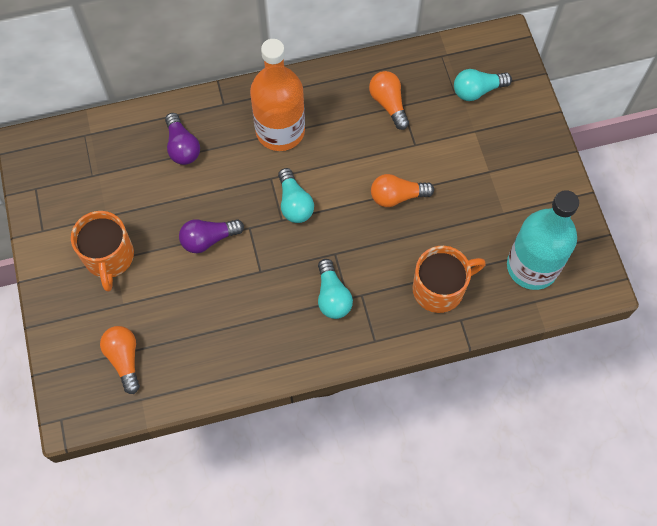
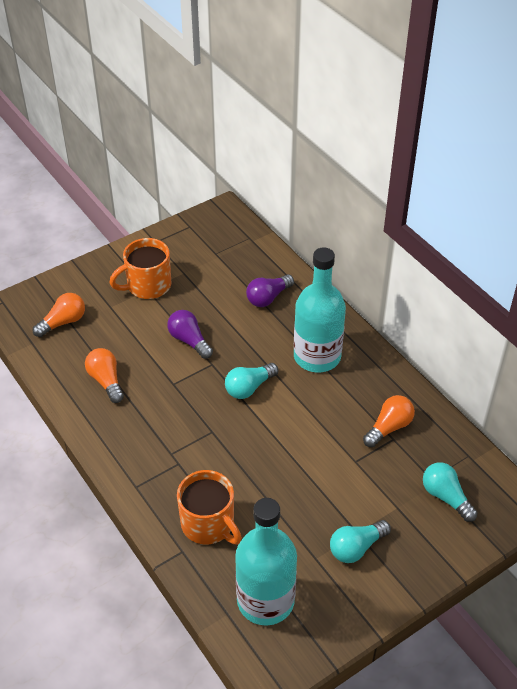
camera: 70 degrees right, 20 degrees down
orange bottle [250,39,305,151] -> turquoise bottle [294,247,346,372]
turquoise light bulb [318,259,353,319] -> turquoise light bulb moved to [330,520,391,563]
orange light bulb [371,174,434,207] -> orange light bulb moved to [85,348,124,403]

